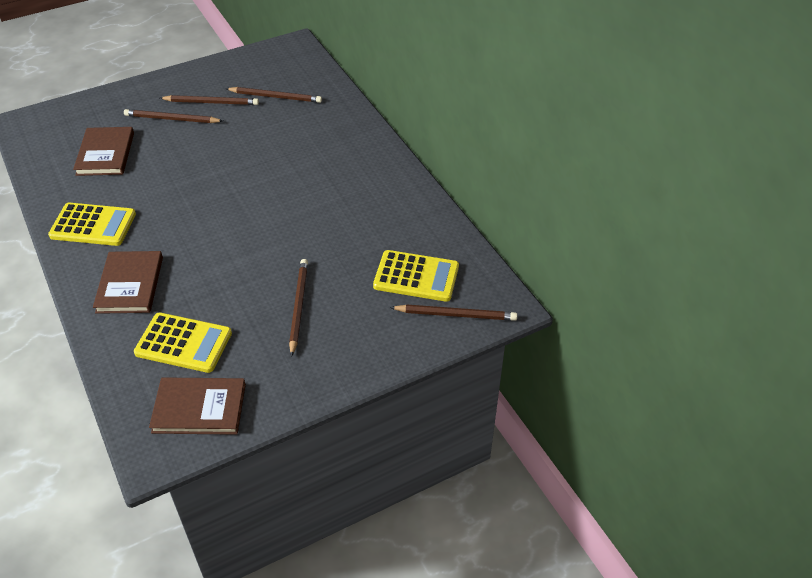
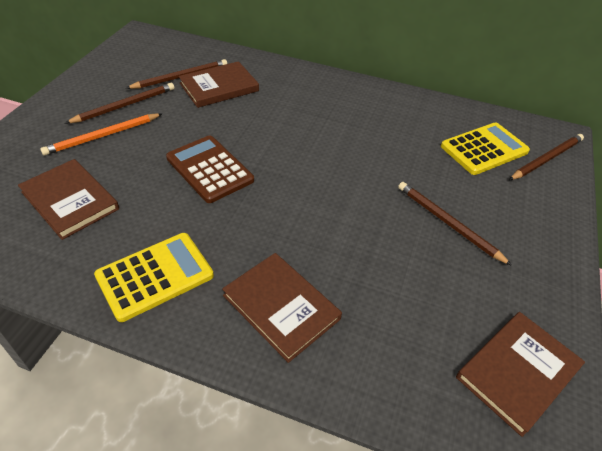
camera: 45 degrees left, 0 degrees up
brown pencil [124,109,223,123] -> orange pencil [40,113,163,155]
yellow calculator [134,312,232,373] -> none
none -> brown calculator [166,135,254,203]
none -> brown book [179,61,259,108]

